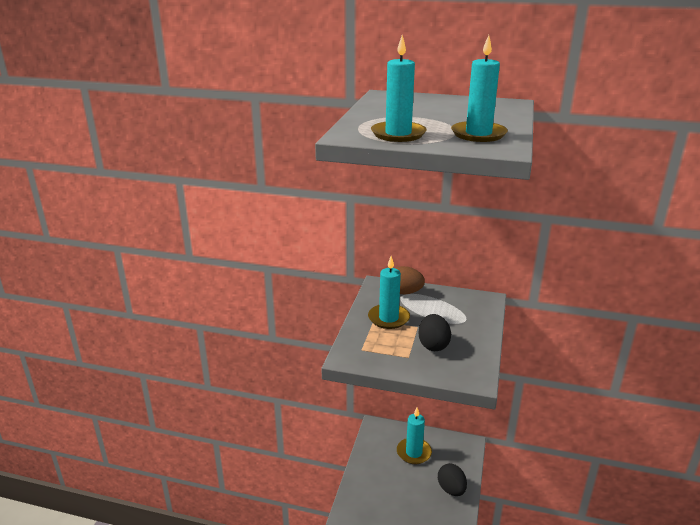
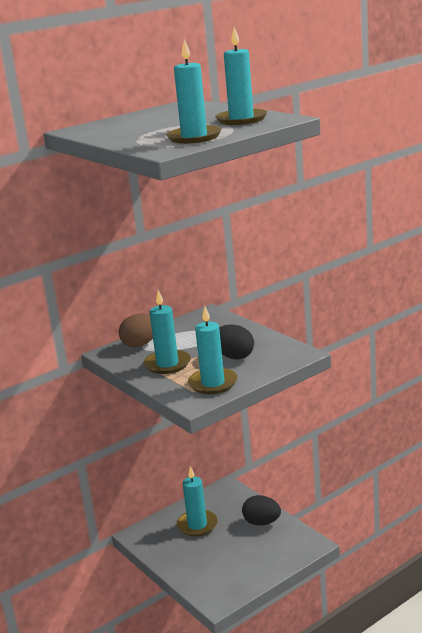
camera: 50 degrees left, 5 degrees down
none -> turquoise candle [188,306,238,394]

